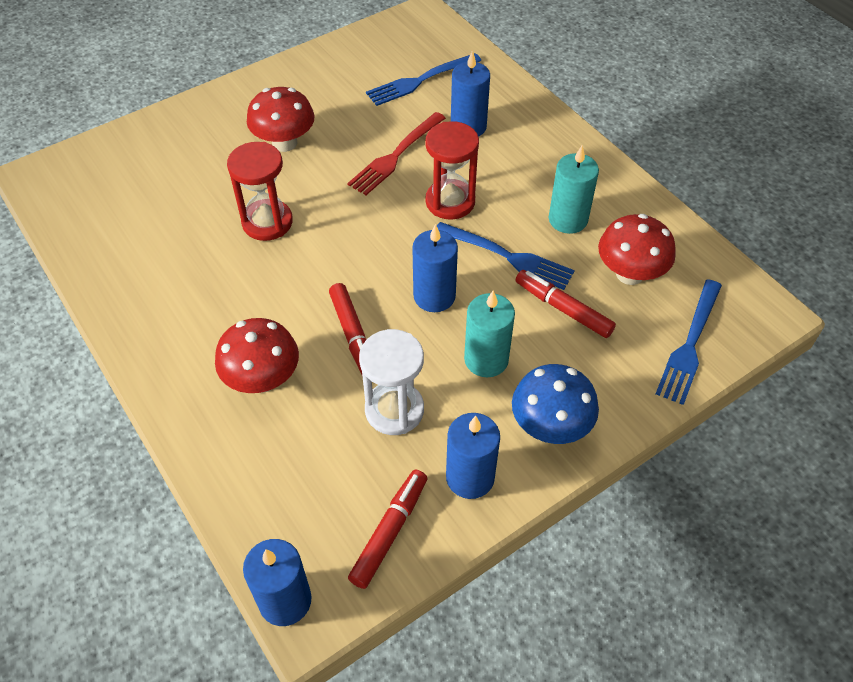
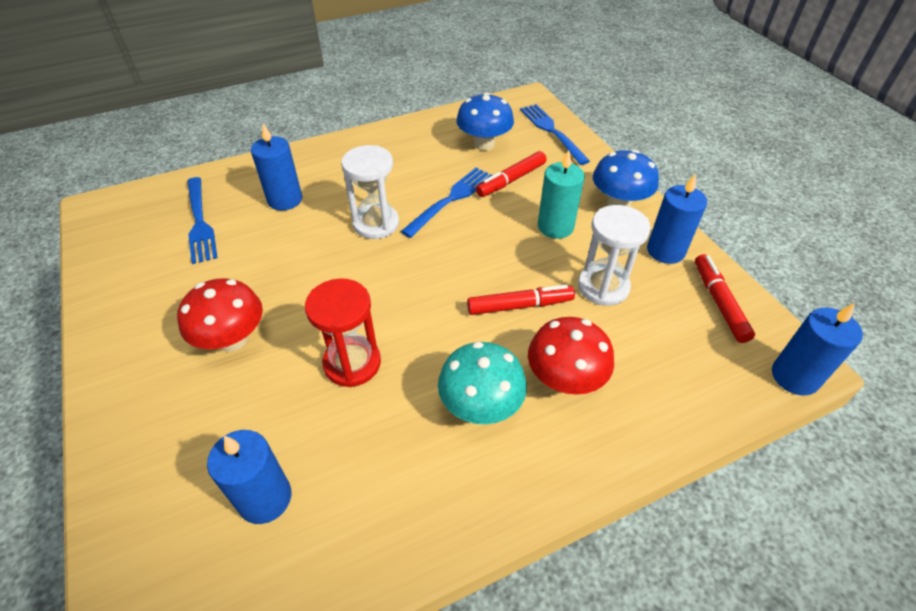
camera: 80 degrees left, 5 degrees down
red fork [347,112,446,195] -> none
red marker [348,469,427,589] -> red marker turned 45 degrees clockwise [695,254,755,343]
blue candle [412,224,458,312] -> blue candle moved to [207,430,292,524]
red hourglass [425,121,479,220] -> white hourglass [341,145,399,239]
turquoise candle [549,145,599,234] -> none
red mushroom [598,214,676,285] -> blue mushroom [456,92,514,151]
blue fork [656,279,722,405] -> blue fork turned 150 degrees counterclockwise [520,104,590,165]
none -> turquoise mushroom [438,342,527,424]

